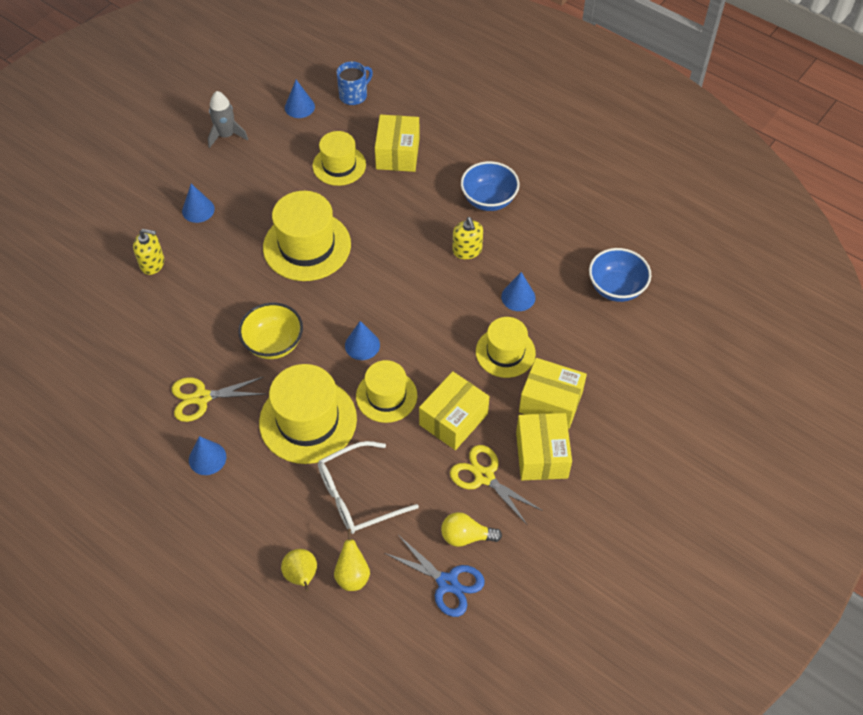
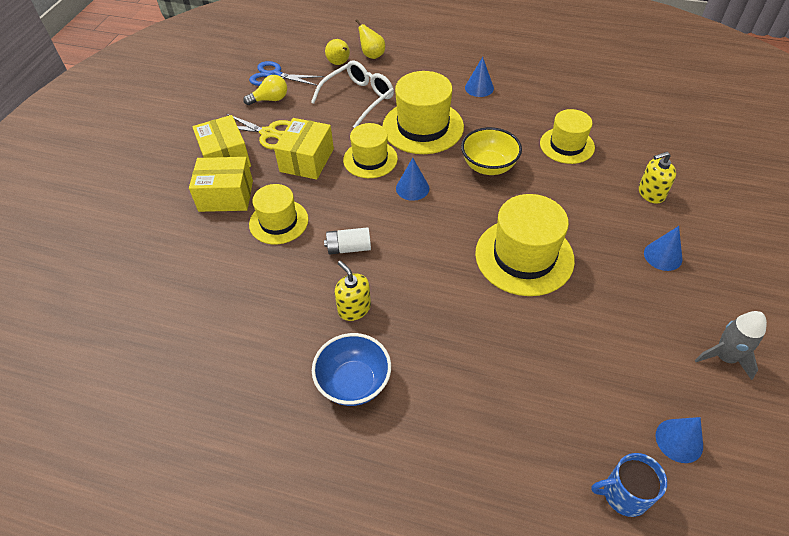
camera: 160 degrees right, 5 degrees down
yellow scissors [172,377,264,422] -> none
yellow hat [312,131,366,186] -> yellow hat moved to [540,109,595,164]
blue mug [337,61,373,105] -> blue mug turned 60 degrees clockwise [591,453,667,517]
yellow box [375,115,420,172] -> none
blue cone [501,272,535,311] -> none
blue bowl [589,248,651,302] -> none
none -> white battery [324,227,371,255]

